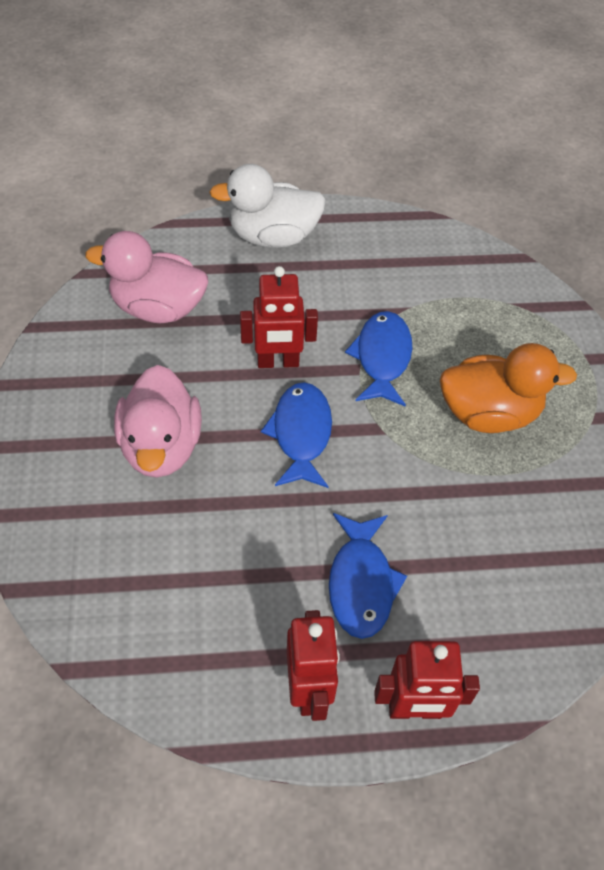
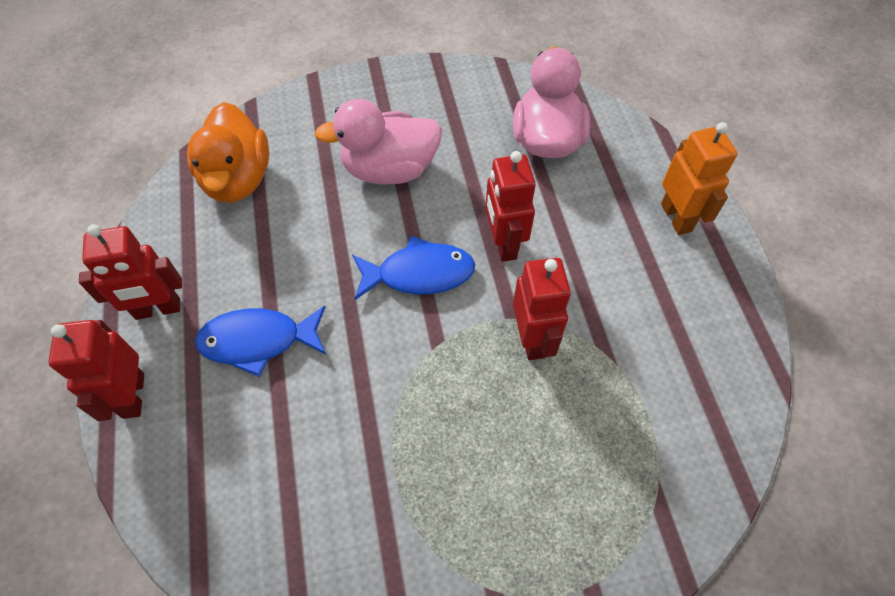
camera: 85 degrees right, 5 degrees up
white duck [209,164,326,248] -> orange robot [661,122,738,235]
blue fish [345,311,413,407] -> red robot [513,258,571,360]
orange duck [440,343,577,433] -> orange duck moved to [187,102,269,203]

